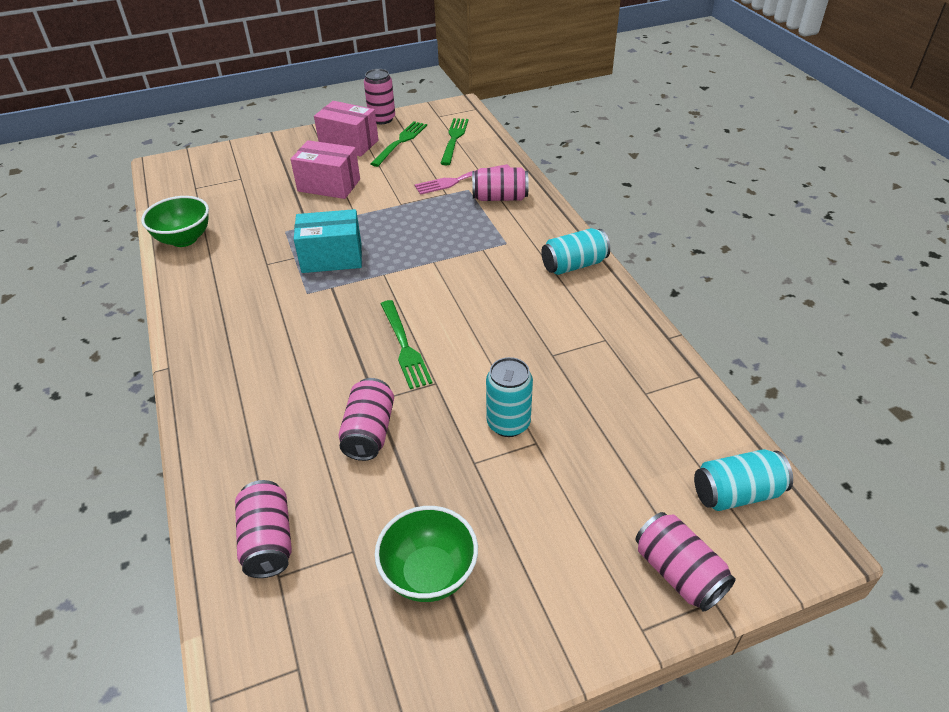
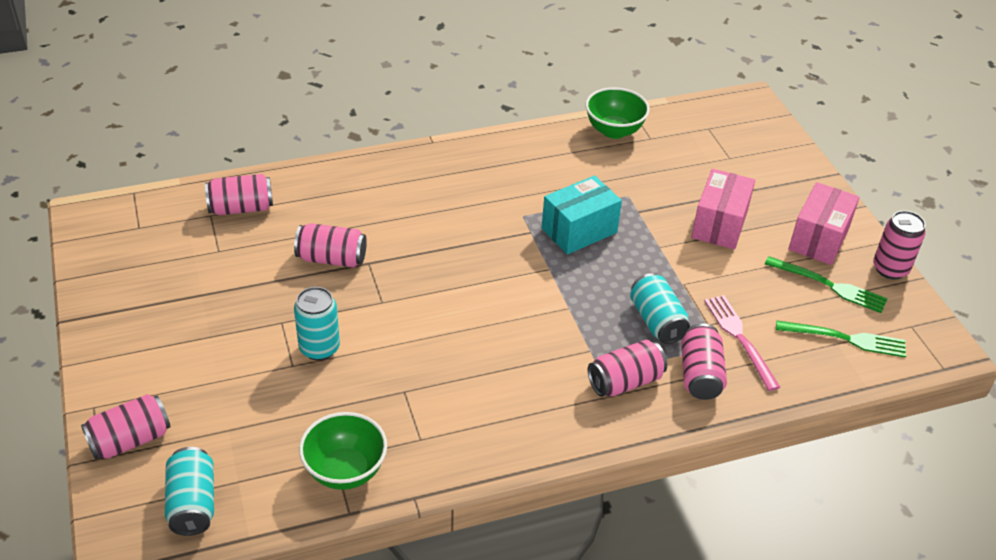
camera: 90 degrees right, 0 degrees up
turquoise box [294,209,362,273] -> turquoise box turned 60 degrees clockwise [542,176,622,254]
green bowl [375,506,478,602] -> green bowl moved to [299,412,387,490]
green fork [381,300,432,389] -> none
turquoise can [541,228,610,275] -> turquoise can moved to [630,273,690,344]
none -> pink can [588,340,667,397]

